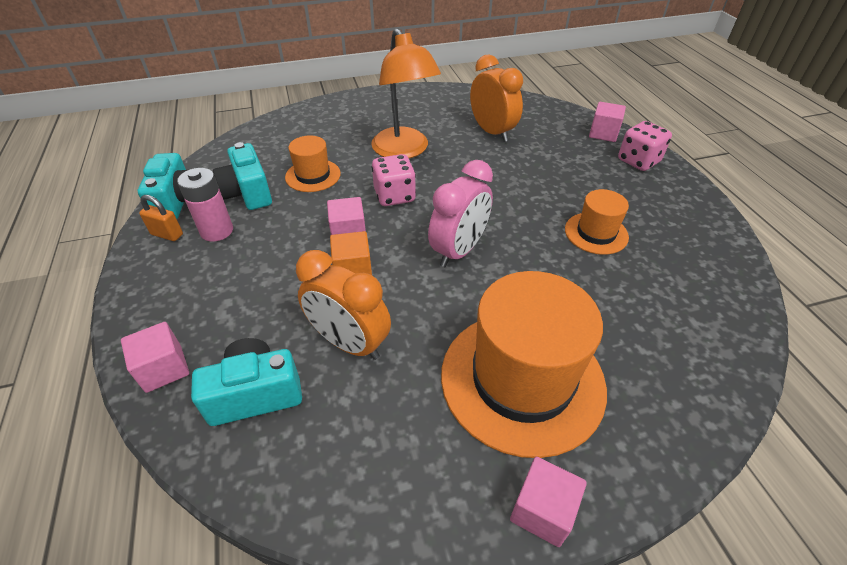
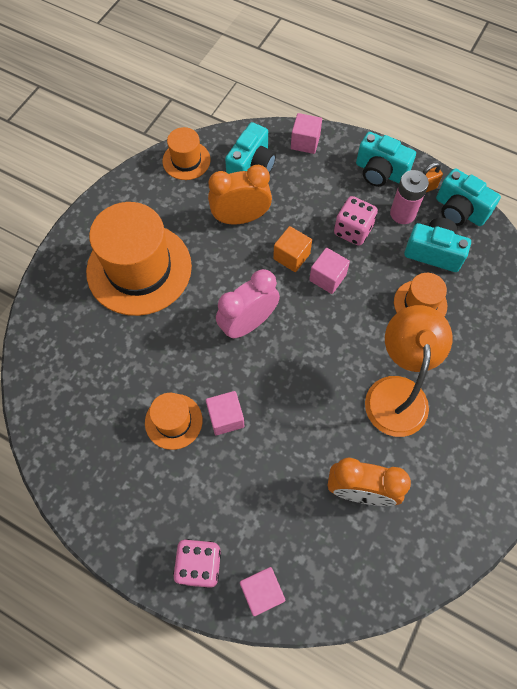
camera: 135 degrees right, 20 degrees up
orange lamp [371,28,441,158] -> orange lamp turned 75 degrees clockwise [365,305,452,437]
pink dice [372,154,416,206] -> pink dice moved to [334,196,378,246]
pink clock [428,160,493,267] -> pink clock turned 60 degrees clockwise [216,269,280,339]
pink cube [510,457,587,547] -> pink cube moved to [206,391,244,435]
none -> orange hat [162,127,211,180]
none -> turquoise camera [356,132,416,187]

